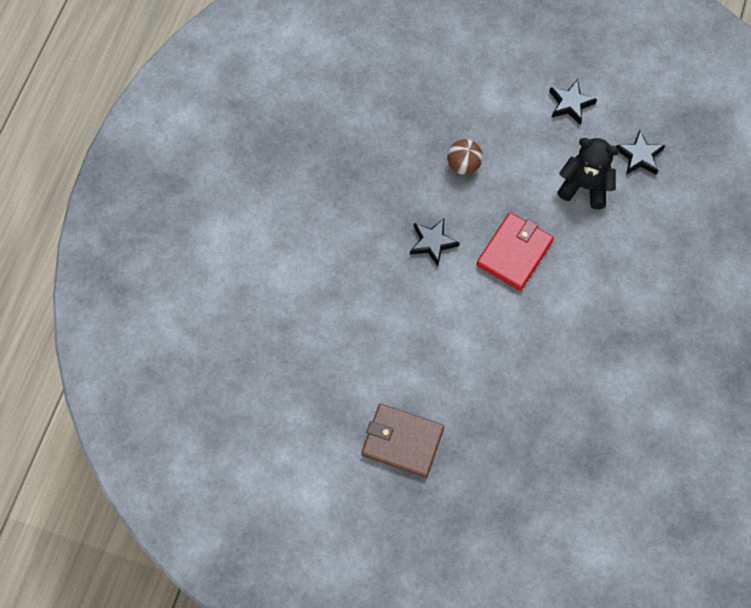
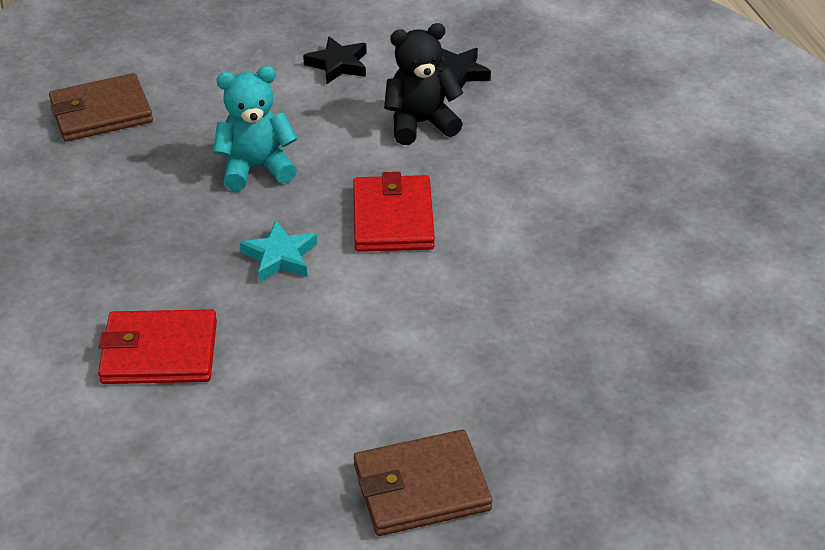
camera: 35 degrees left, 25 degrees down
black star [410,218,459,266] -> turquoise star [240,221,317,282]
brown ball [447,139,483,175] -> turquoise teddy bear [213,66,298,191]
none -> brown wallet [49,73,153,142]
none -> red wallet [98,309,217,384]

